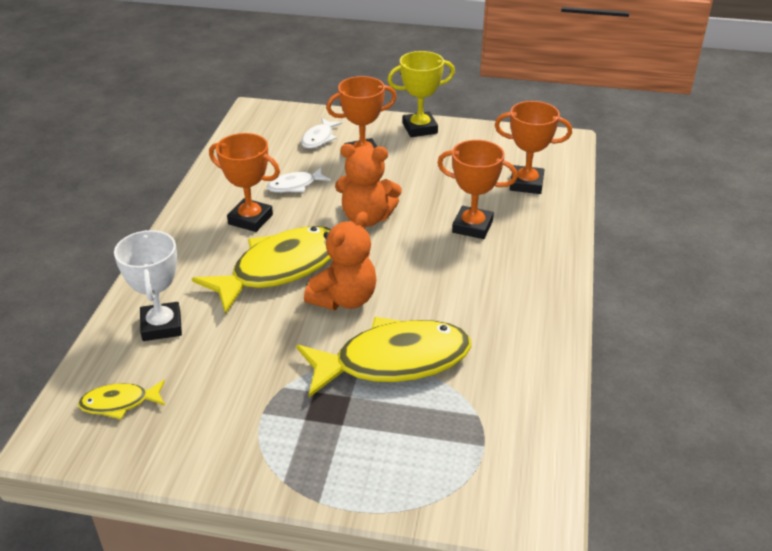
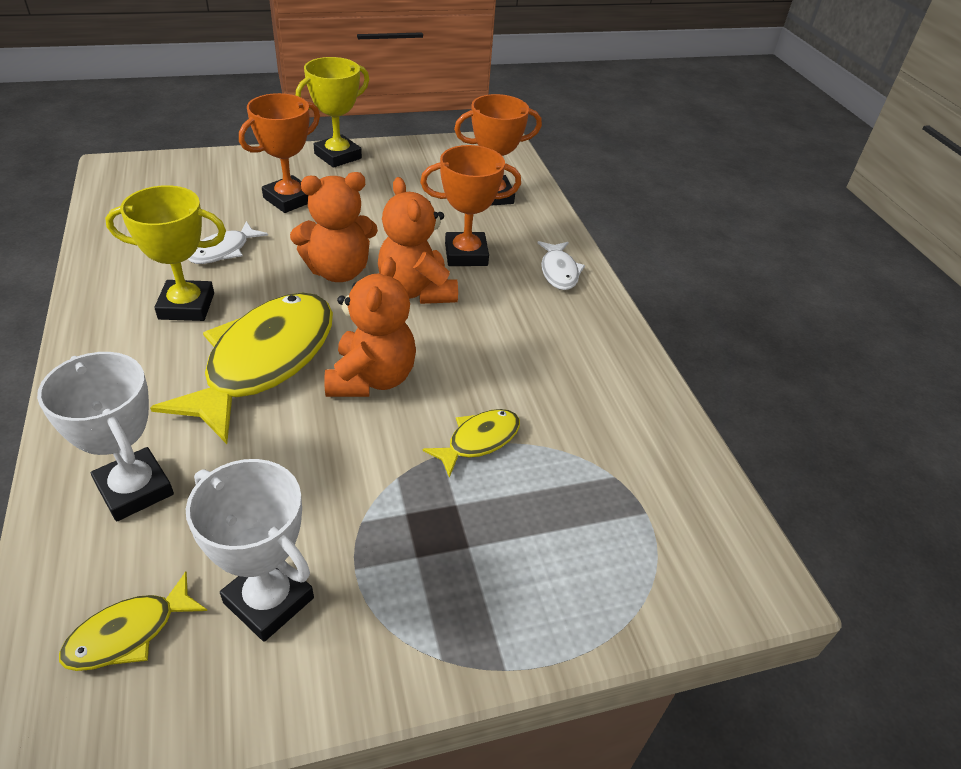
camera: 30 degrees left, 5 degrees up
orange trophy [209,133,280,232] -> yellow trophy [105,185,226,321]
yellow fish [296,317,471,397] -> yellow fish [422,409,520,478], size x0.47
white fish [301,118,342,149] -> white fish moved to [538,241,585,290]
none -> white trophy [186,459,314,642]
none -> orange teddy bear [378,177,458,304]

